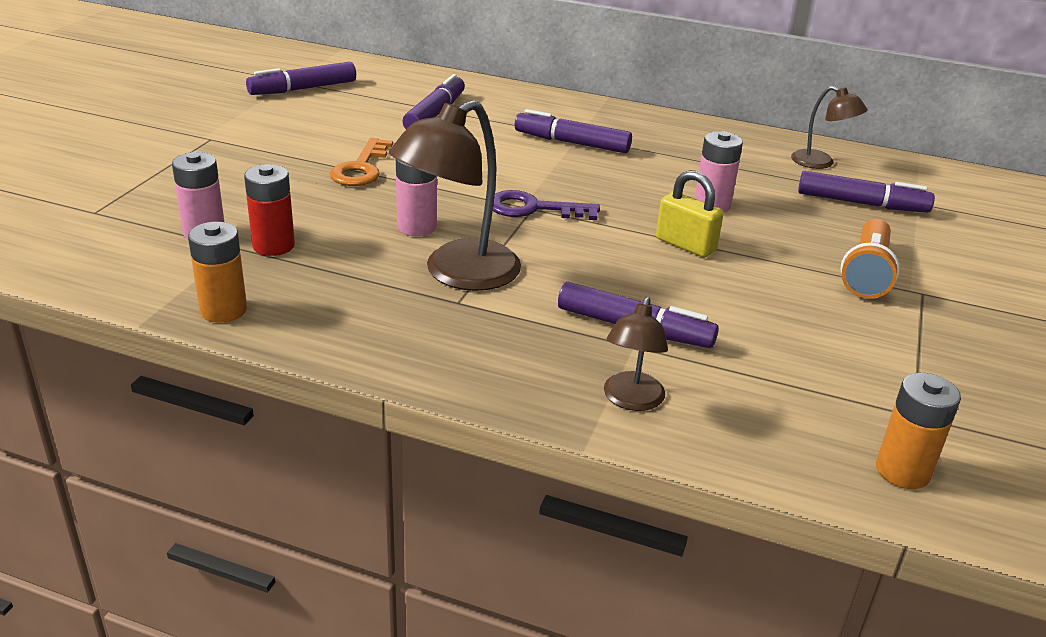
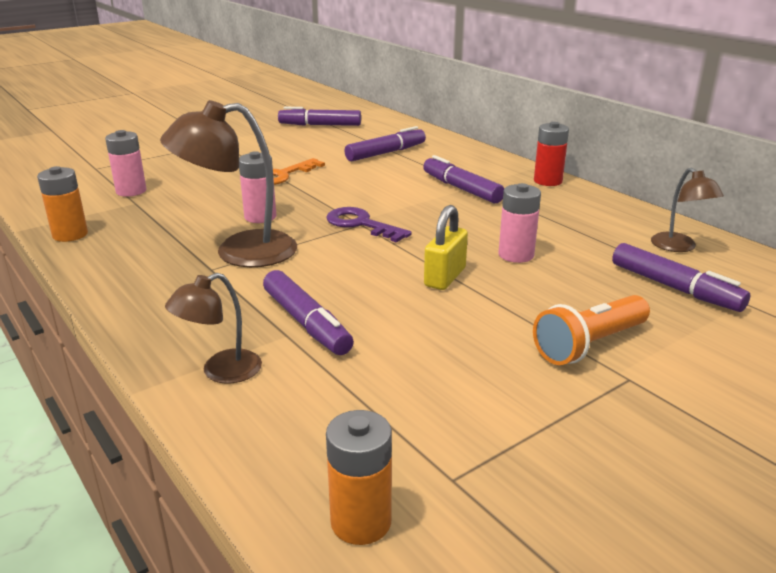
camera: 35 degrees right, 5 degrees down
red battery [244,164,295,256] -> red battery moved to [534,122,569,186]
yellow padlock [656,170,724,257] -> yellow padlock turned 45 degrees clockwise [424,205,468,290]

